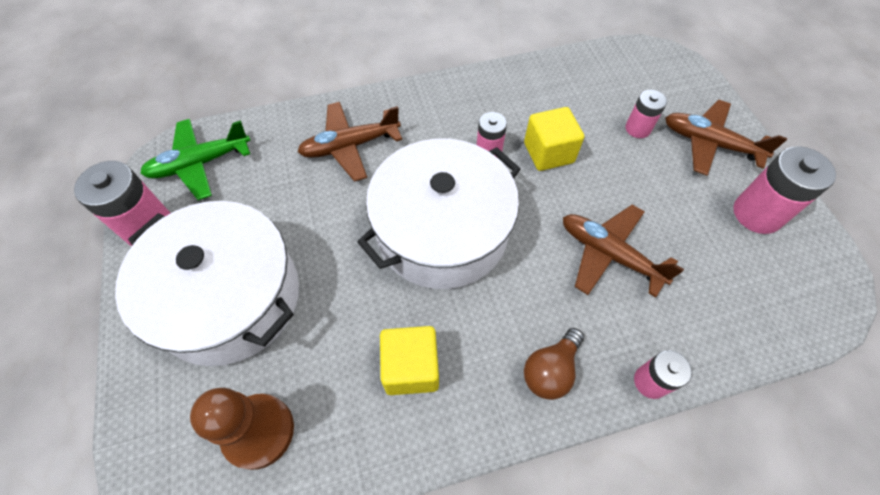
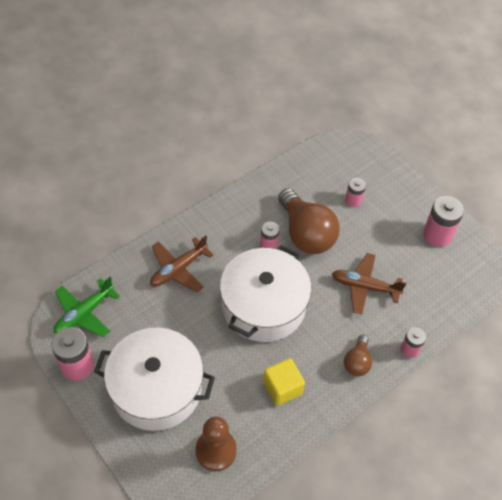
camera: 25 degrees left, 5 degrees down
yellow cube [524,107,584,171] -> brown light bulb [278,188,340,254]
brown plane [665,100,787,176] -> none

